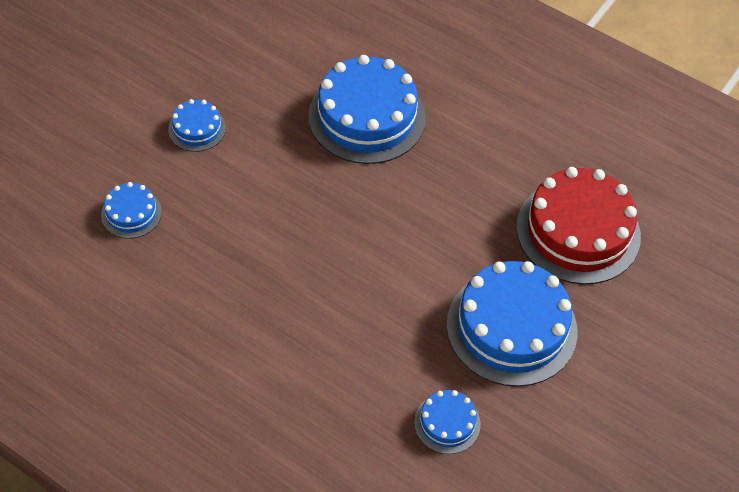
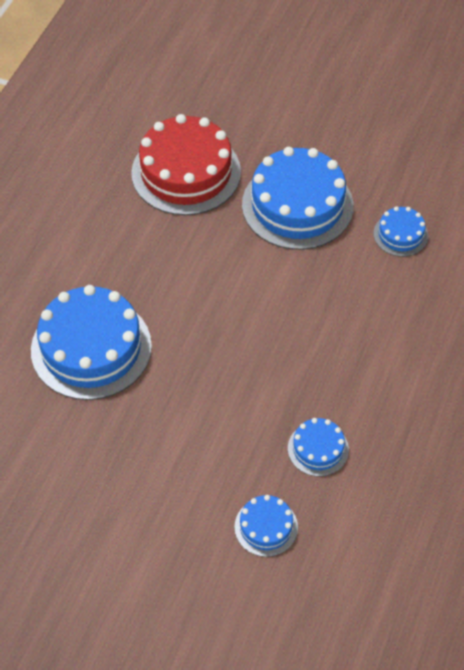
camera: 100 degrees left, 0 degrees up
blue cake [168,99,226,152] -> blue cake moved to [288,418,349,477]

